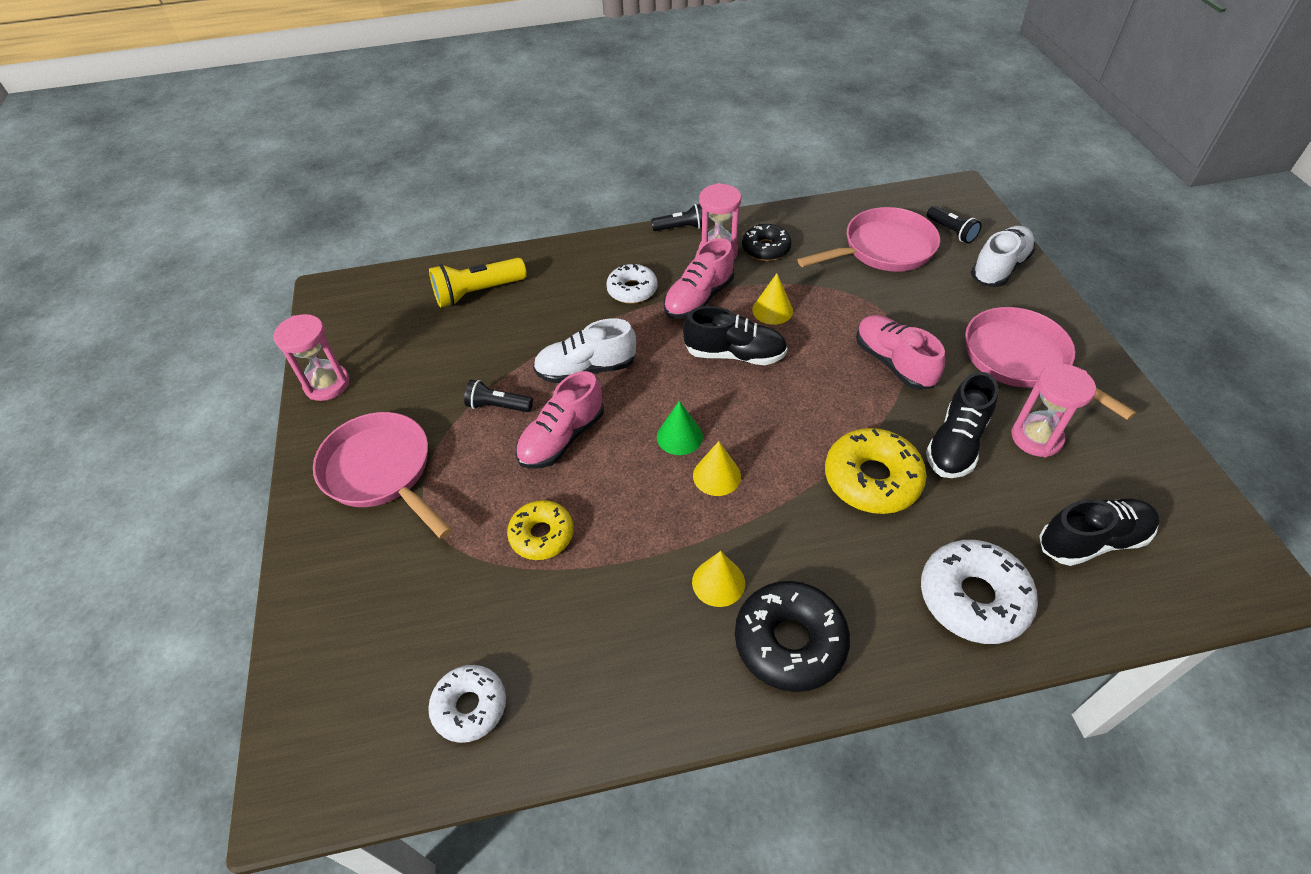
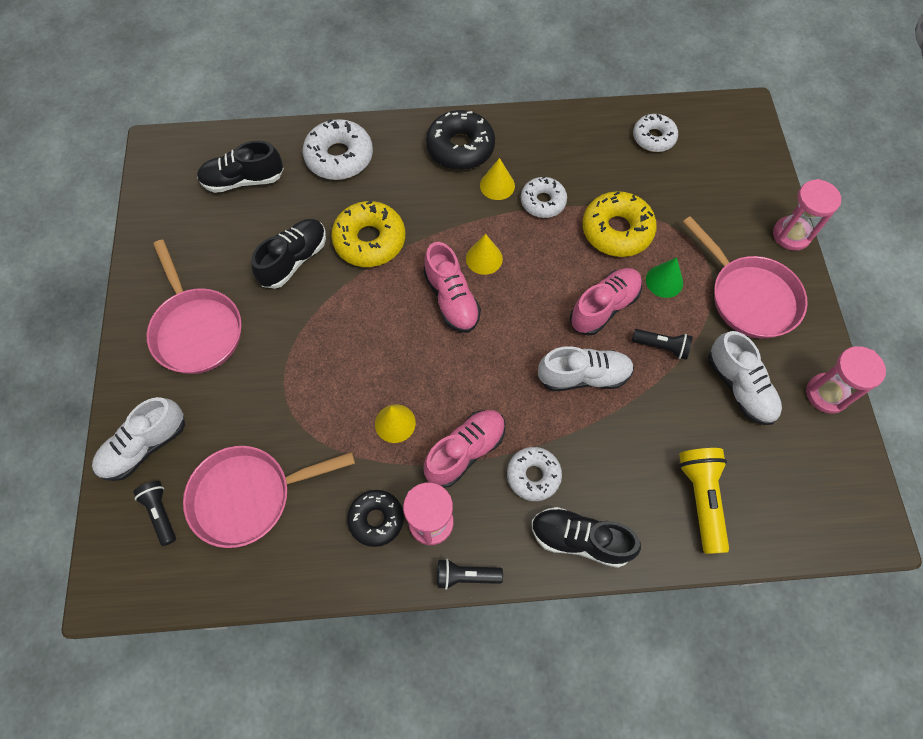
camera: 175 degrees left, 15 degrees up
yellow flashlight [429,258,527,308] -> yellow flashlight turned 75 degrees counterclockwise [679,448,729,554]
yellow donut [507,500,574,560] -> yellow donut [582,191,657,257], size x1.54
green cone [657,401,703,455] -> green cone moved to [646,257,683,298]
black shoe [683,306,788,365] -> black shoe moved to [531,507,641,568]
pink shoe [856,315,945,390] -> pink shoe moved to [423,242,481,333]
pink hourglass [1011,364,1096,458] -> pink hourglass moved to [773,179,841,251]
none -> white donut [521,176,567,218]
none -> white shoe [708,331,782,425]

